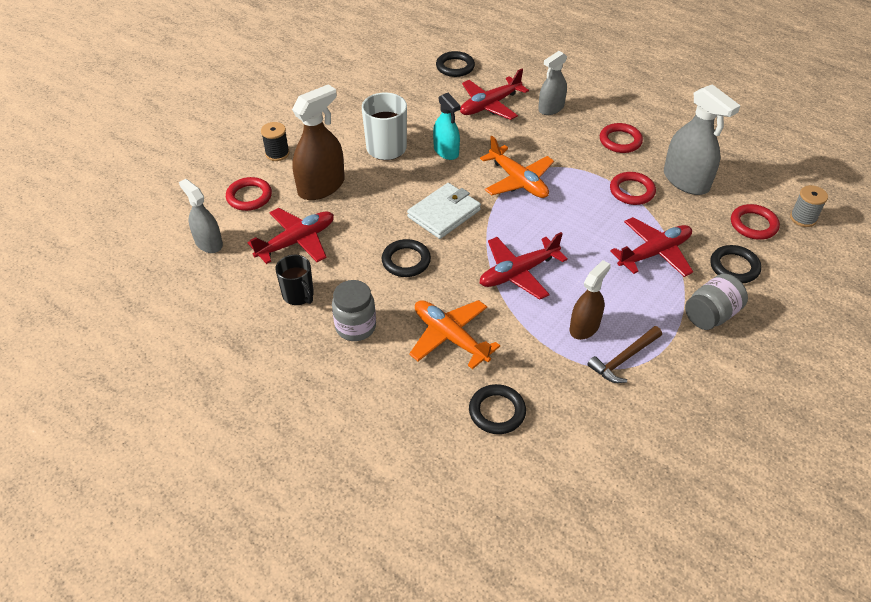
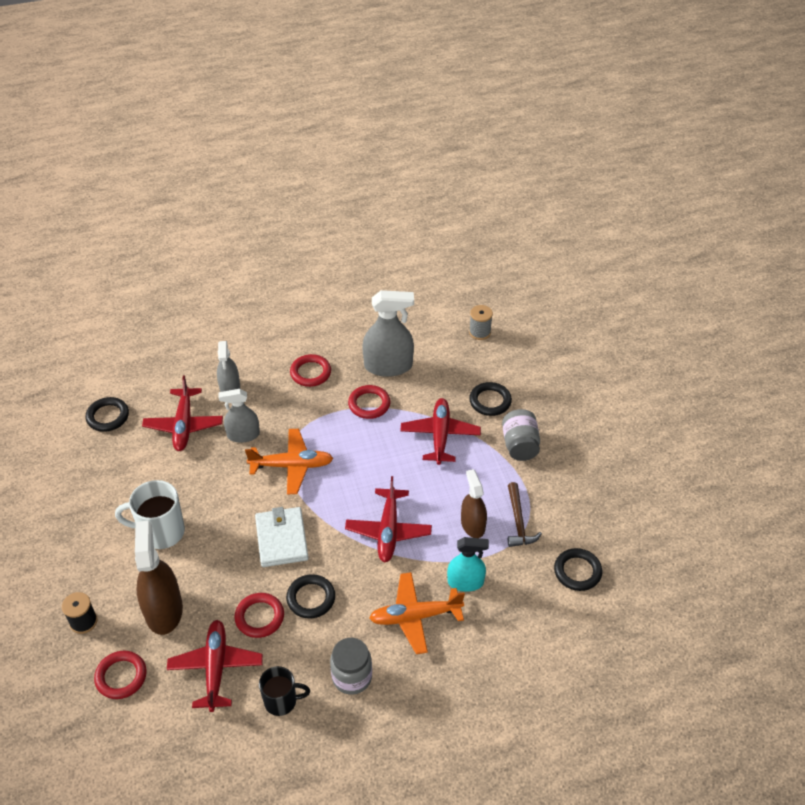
camera: 55 degrees left, 0 degrees up
grey spray bottle [179,179,223,253] -> grey spray bottle moved to [218,389,260,443]
turquoise spray bottle [433,93,460,160] -> turquoise spray bottle moved to [447,537,489,592]
black ring [469,384,526,434] -> black ring moved to [554,548,602,591]
red ring [731,204,780,240] -> red ring moved to [234,593,284,638]

